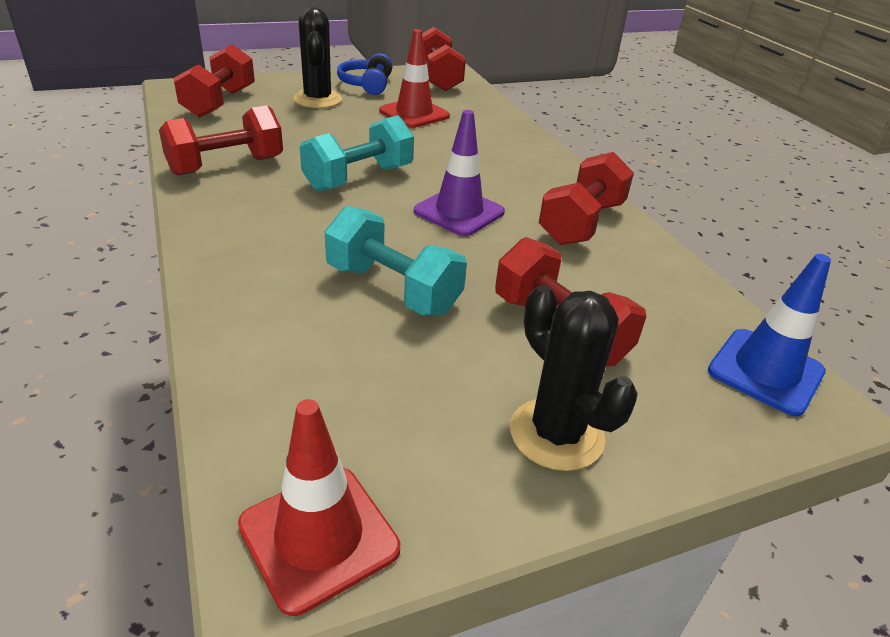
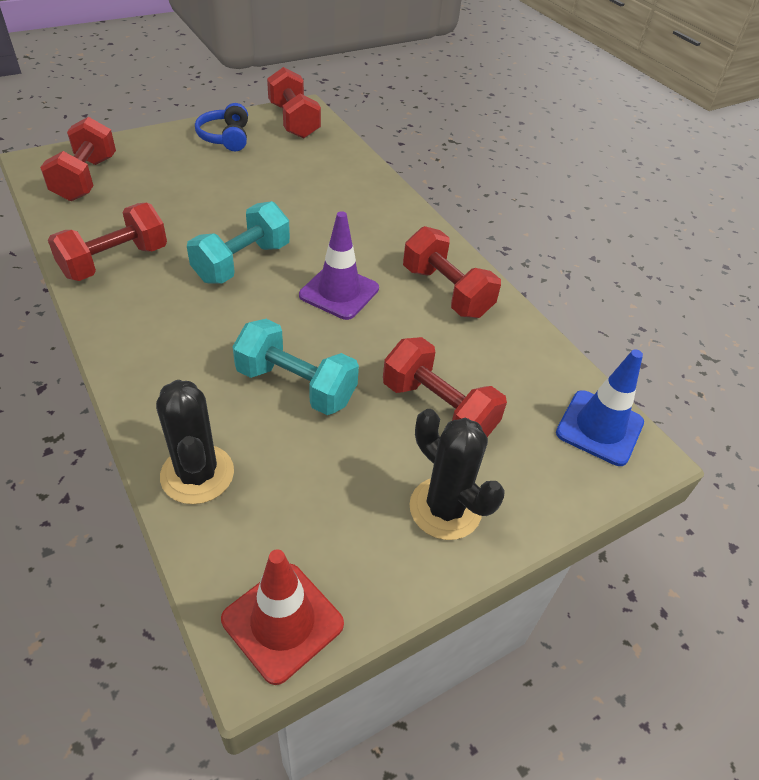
camera: 10 degrees left, 10 degrees up
black cactus [294,7,342,108] -> black cactus moved to [156,380,234,504]
red traffic cone [379,29,450,128] -> none
red dumbbell [539,152,634,245] -> red dumbbell turned 60 degrees counterclockwise [403,226,501,318]

